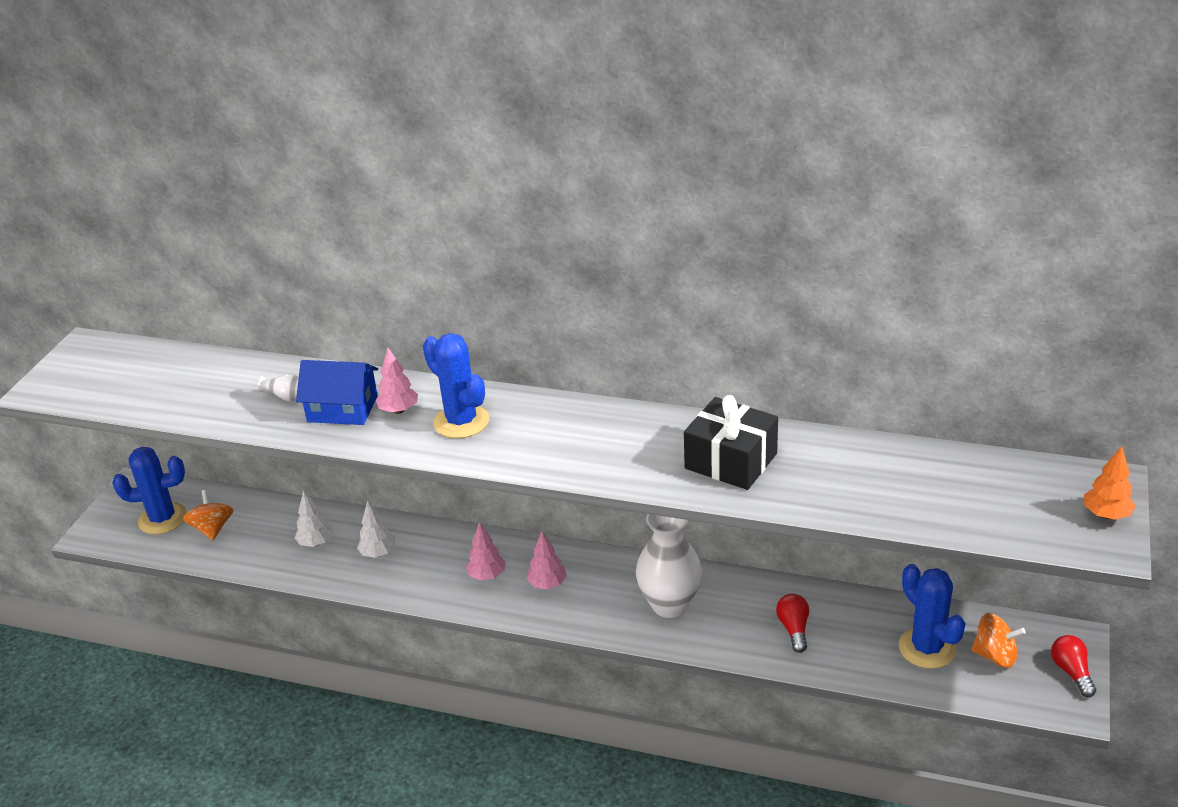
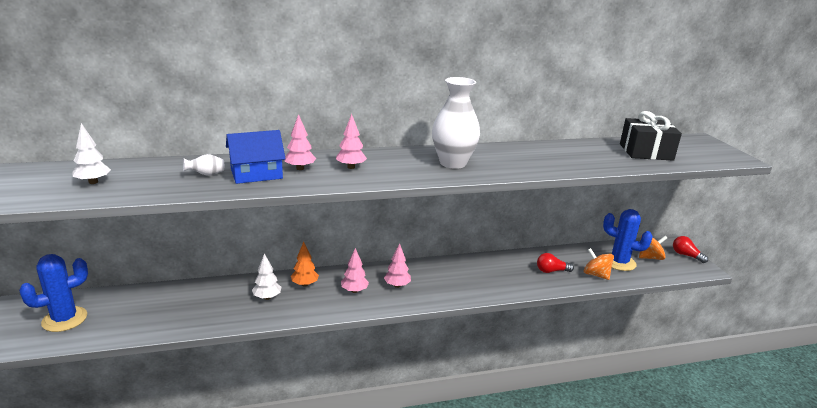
camera: 35 degrees left, 10 degrees down
orange spinning top [183,490,233,541] -> orange spinning top moved to [584,248,614,280]
white tree [295,490,333,547] -> white tree moved to [73,123,111,184]
blue cactus [423,333,489,438] -> pink tree [336,114,367,169]
white vase [636,514,702,618] -> white vase moved to [432,77,480,169]
black gift [684,395,778,490] -> black gift moved to [620,111,682,161]
red light bulb [776,594,809,653] -> red light bulb turned 60 degrees counterclockwise [537,253,574,273]
orange tree [1084,446,1136,520] -> orange tree moved to [291,242,319,287]

